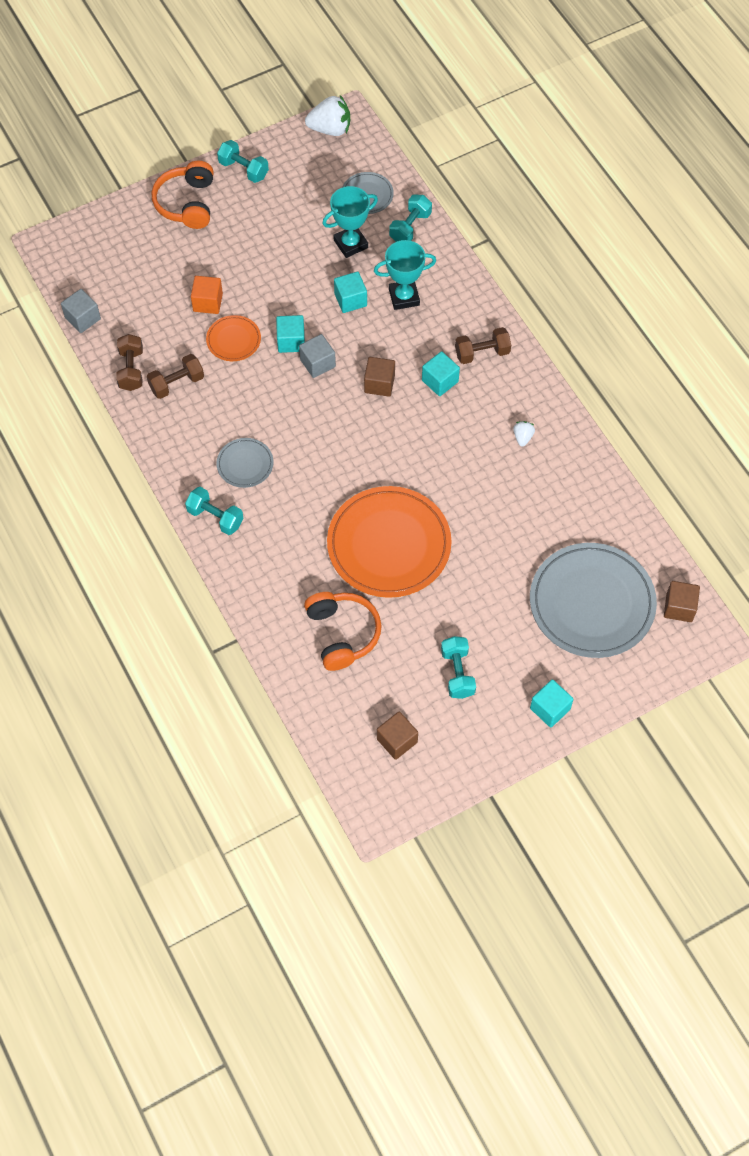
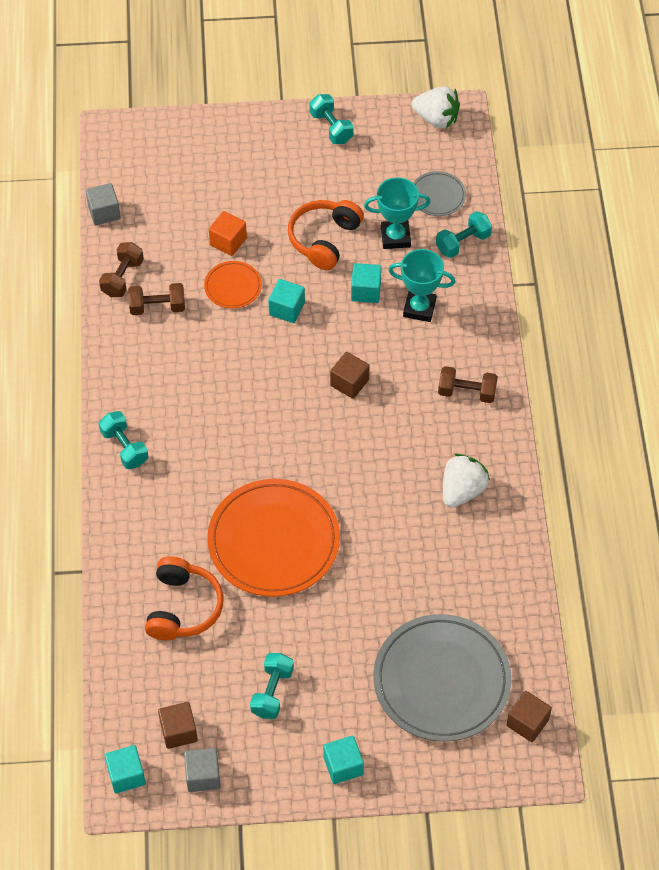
camera: 25 degrees right, 5 degrees down
orange headphones [152,161,214,229] -> orange headphones moved to [288,200,364,270]
grey plate [216,438,274,488] -> none
grey cube [299,334,336,378] -> grey cube moved to [184,748,220,792]
turquoise cube [422,351,460,396] -> turquoise cube moved to [104,745,146,793]
white strawberry [513,421,535,447] -> white strawberry [443,454,490,508], size x1.98

